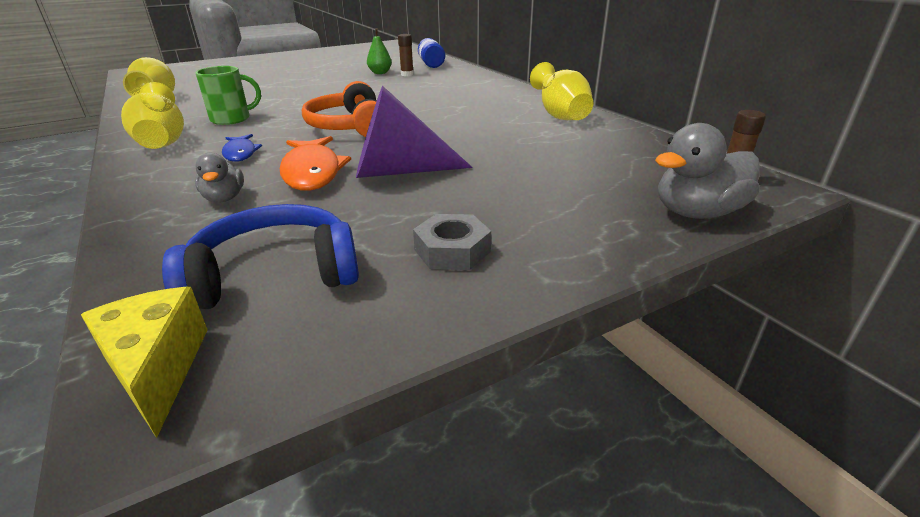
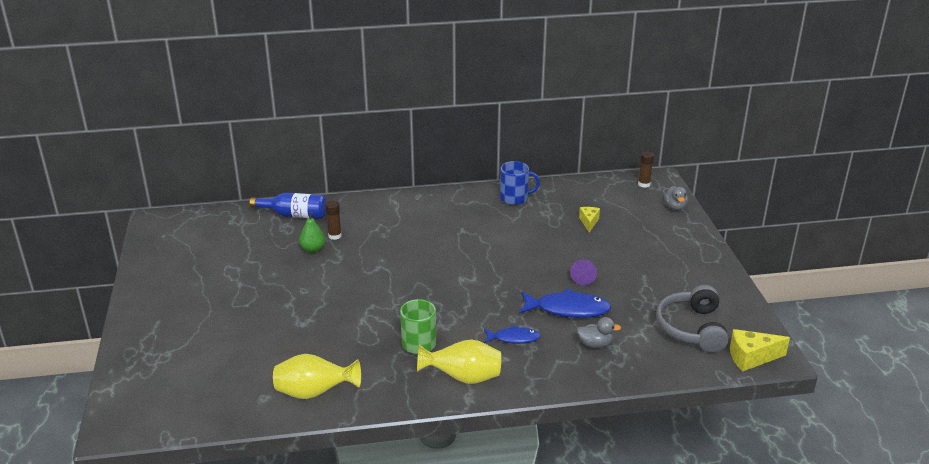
camera: 70 degrees left, 0 degrees up
blue headphones [162,204,359,309] -> grey headphones [656,285,729,353]
orange fish [280,136,351,191] -> blue fish [519,288,611,318]
orange headphones [302,81,377,137] -> none
purple cone [356,86,472,178] -> purple cone [570,259,597,285], size x0.46
grey nut [413,214,491,270] -> none
yellow vase [530,62,593,120] -> blue mug [500,161,540,205]
grey duck [655,123,759,219] -> grey duck [664,186,688,210], size x0.60
none -> yellow cheese [579,207,600,233]

